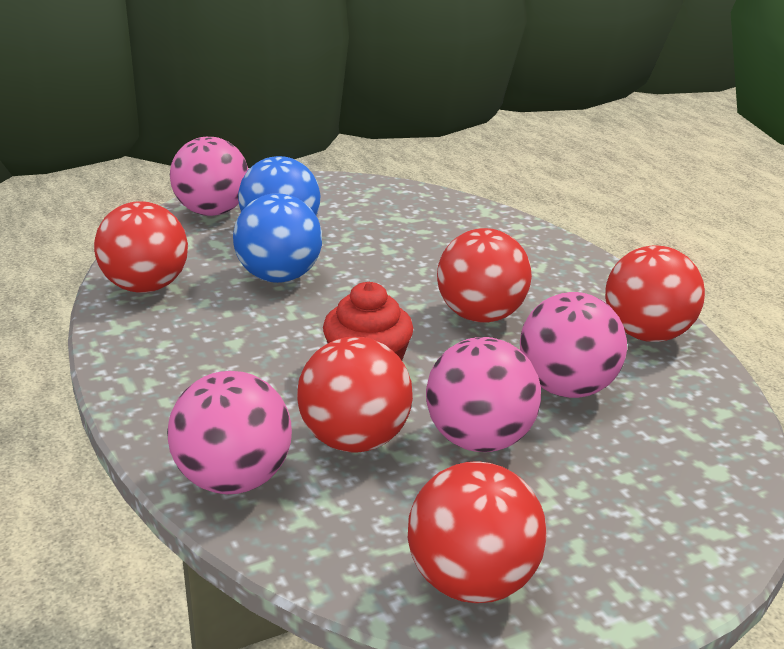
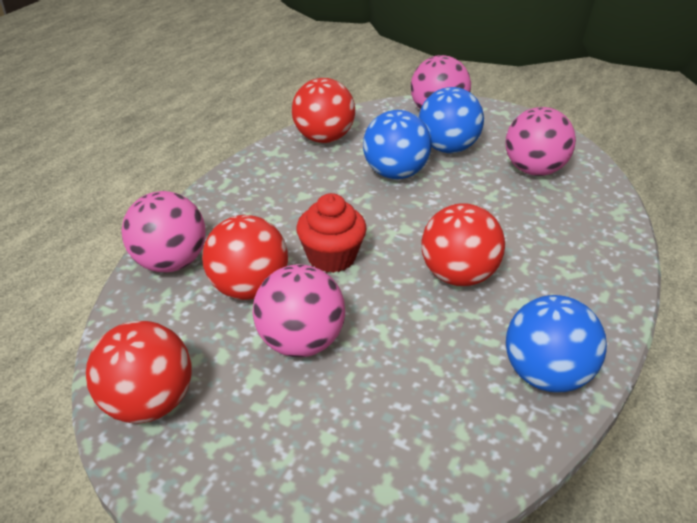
camera: 55 degrees right, 10 degrees up
pink ball [520,292,627,398] -> pink ball moved to [505,107,576,176]
red ball [605,245,705,342] -> blue ball [506,295,607,393]

